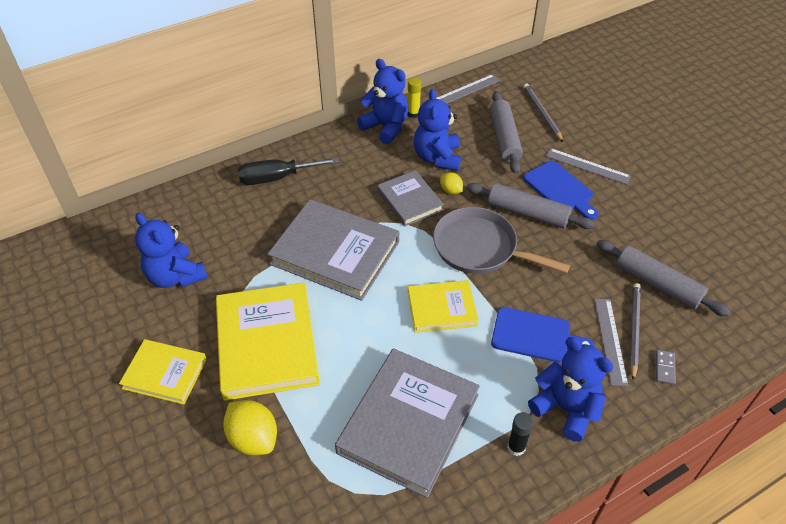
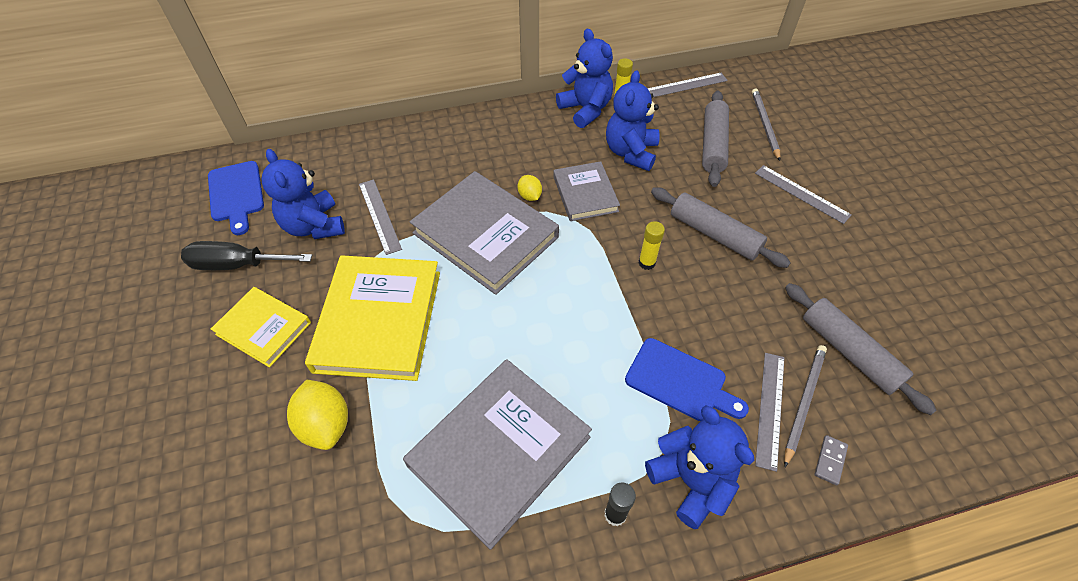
camera: 15 degrees right, 5 degrees up
black screwdriver [238,157,339,185] -> black screwdriver moved to [181,241,312,270]
yellow book [408,280,479,333] -> none
grey pan [433,207,570,274] -> yellow glue stick [638,221,665,270]
yellow lemon [440,172,463,194] -> yellow lemon moved to [518,175,542,201]
blue cutting board [523,161,599,220] -> blue cutting board moved to [208,161,264,235]
none -> grey ruler [359,179,402,255]

